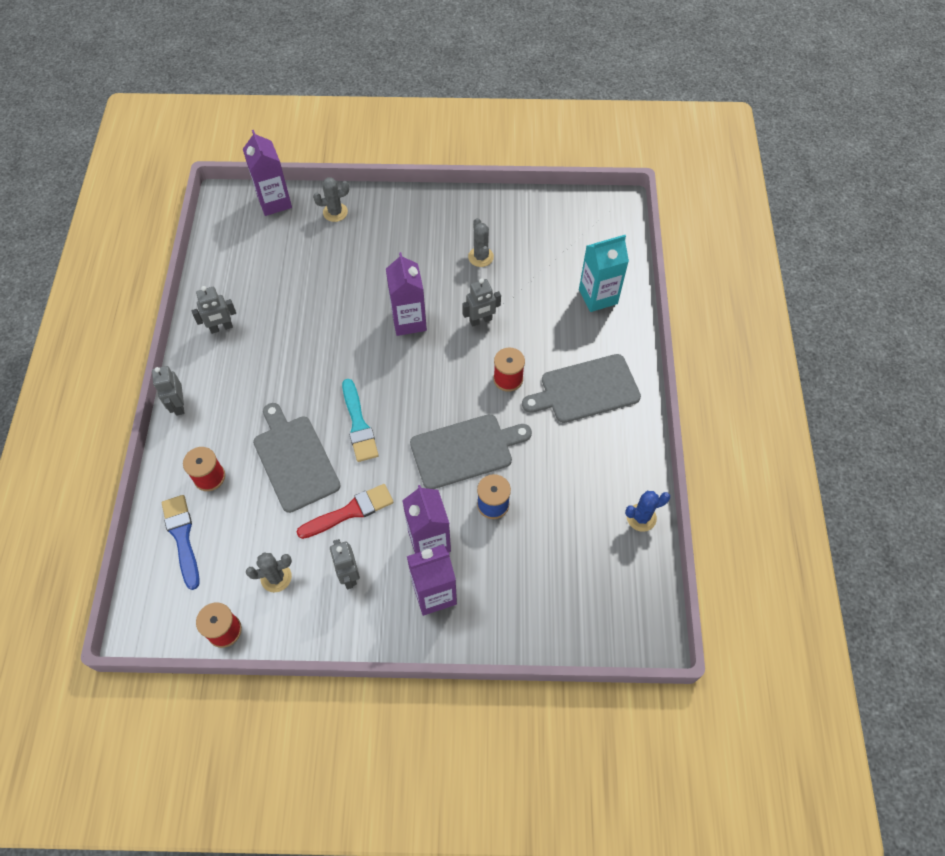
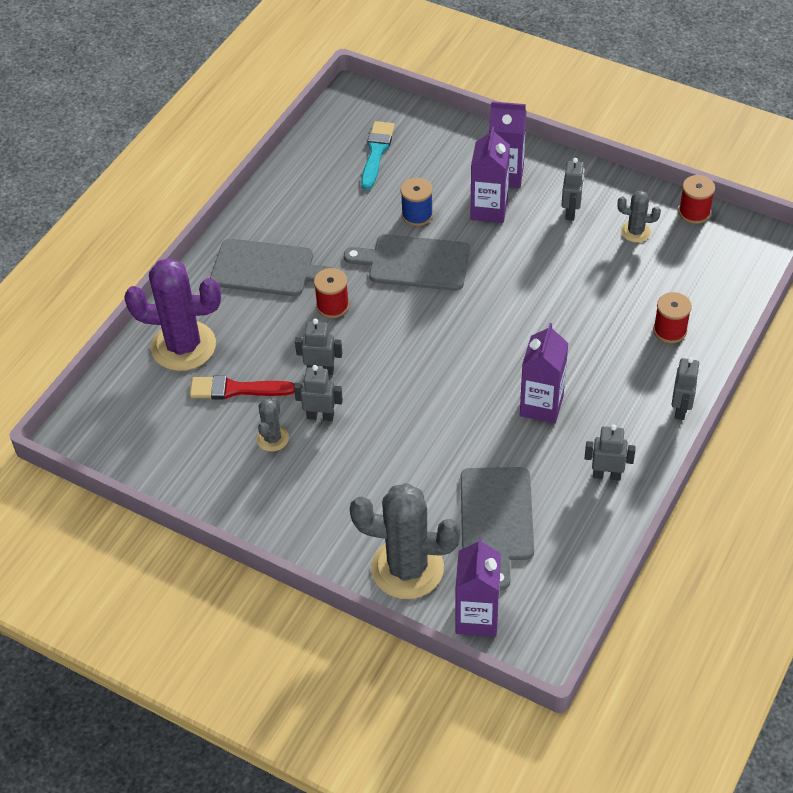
camera: 150 degrees left, 10 degrees down
blue brush [162,495,200,590] -> none
grey cutting board [253,403,341,513] -> grey cutting board moved to [461,467,534,590]
red brush [297,484,393,539] -> red brush moved to [190,376,294,399]
grey cactus [313,177,349,222] -> grey cactus [350,483,461,599], size x2.11
turquoise brush [342,379,379,462] -> turquoise brush moved to [361,121,395,190]
purple carton [386,252,427,336] -> purple carton moved to [520,323,568,424]
turquoise carton [579,235,629,312] -> purple cactus [124,258,221,371]
blue cactus [625,491,671,532] -> none
none -> grey robot [294,365,343,421]

